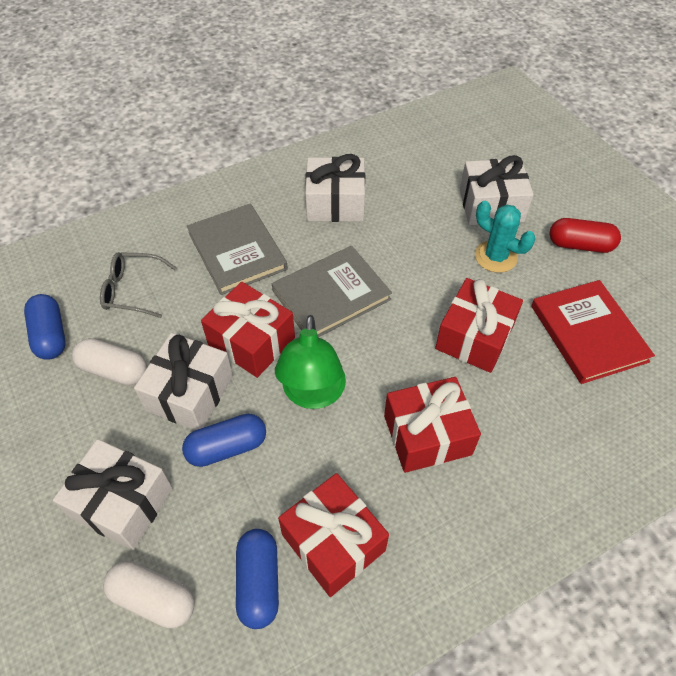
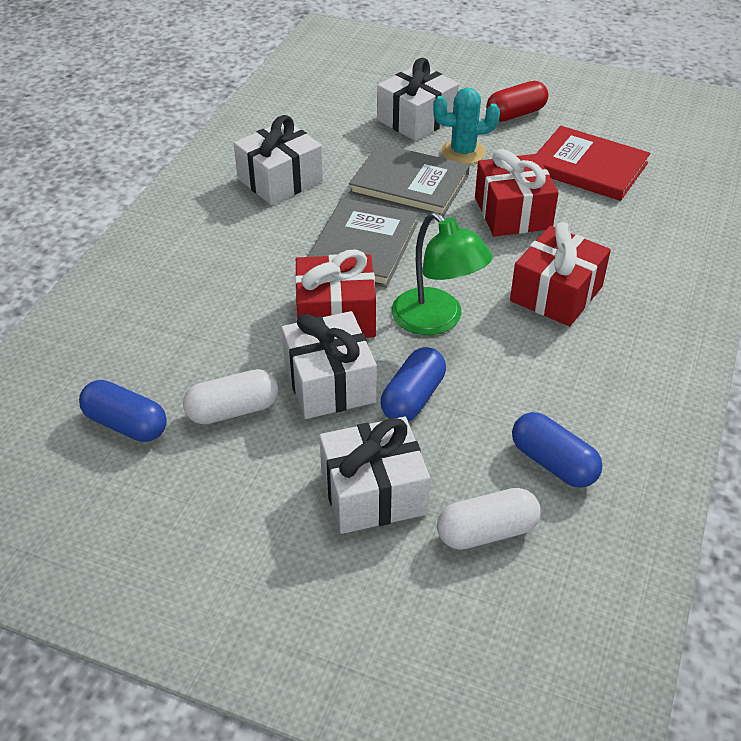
camera: 40 degrees left, 10 degrees down
grey glasses [100,252,177,318] -> none
grey book [187,203,288,295] -> grey book moved to [349,143,470,217]
red gift [278,473,389,597] -> none

